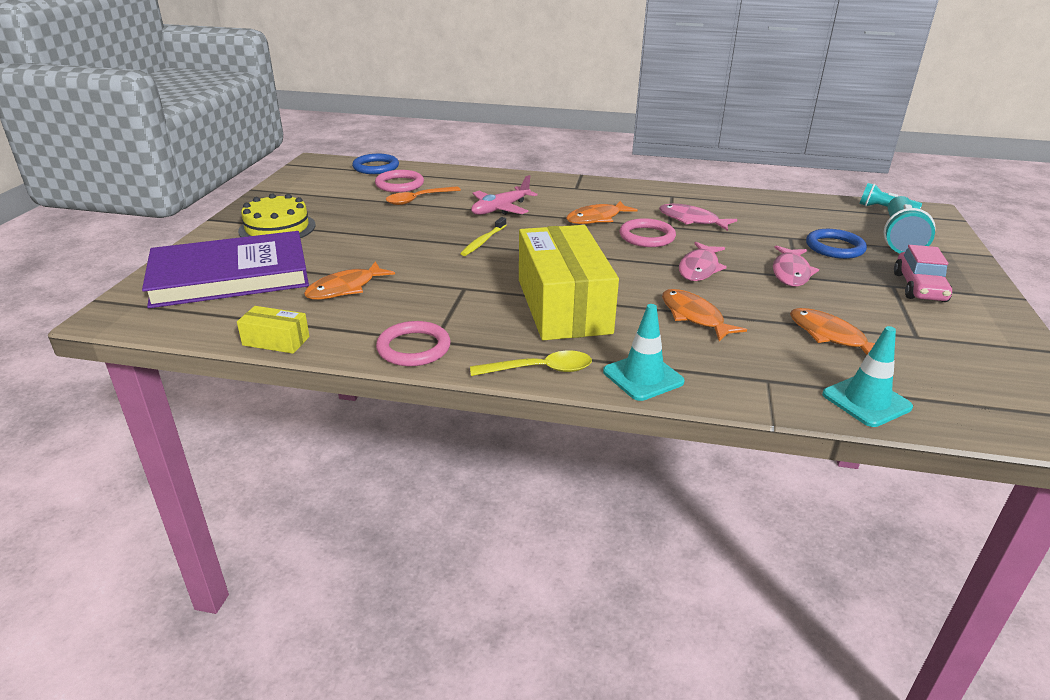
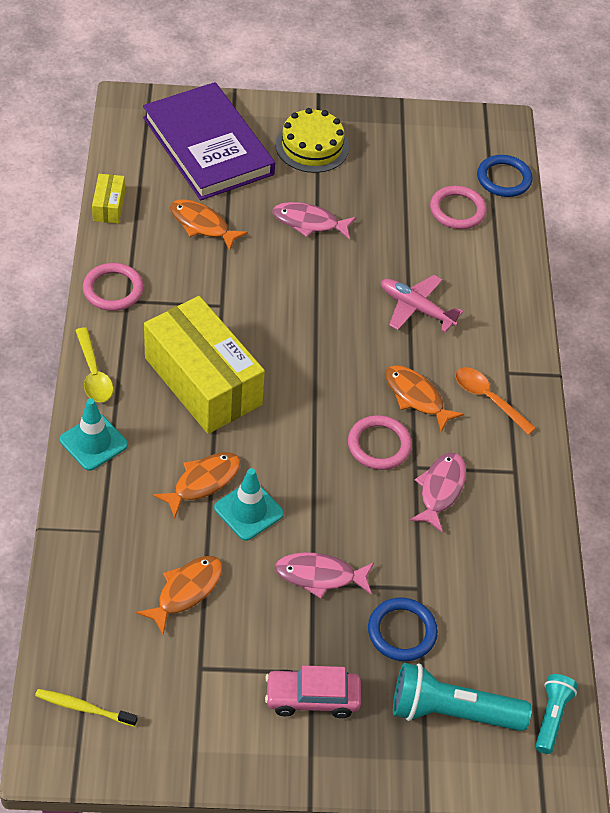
camera: 75 degrees right, 20 degrees up
orange spoon [386,186,461,205] -> orange spoon moved to [455,367,536,435]
yellow toothbrush [460,217,506,256] -> yellow toothbrush moved to [35,689,138,727]
yellow box [519,225,619,340] -> yellow box turned 75 degrees clockwise [144,296,265,434]
pink fish [679,242,727,281] -> pink fish moved to [272,202,356,240]
turquoise traffic cone [822,326,913,427] -> turquoise traffic cone moved to [214,468,284,541]

